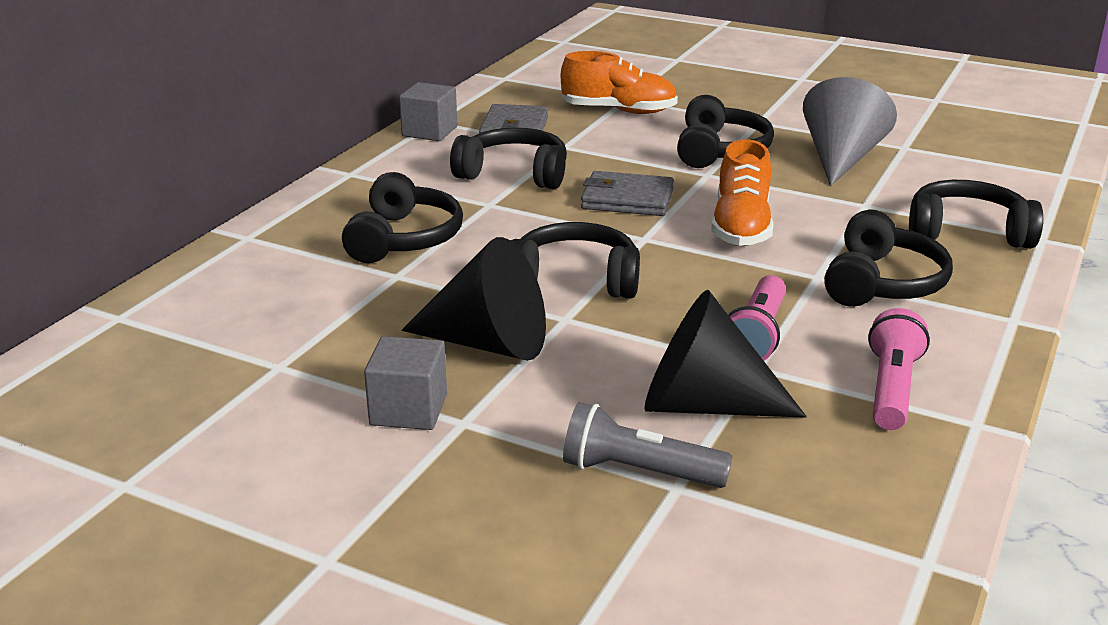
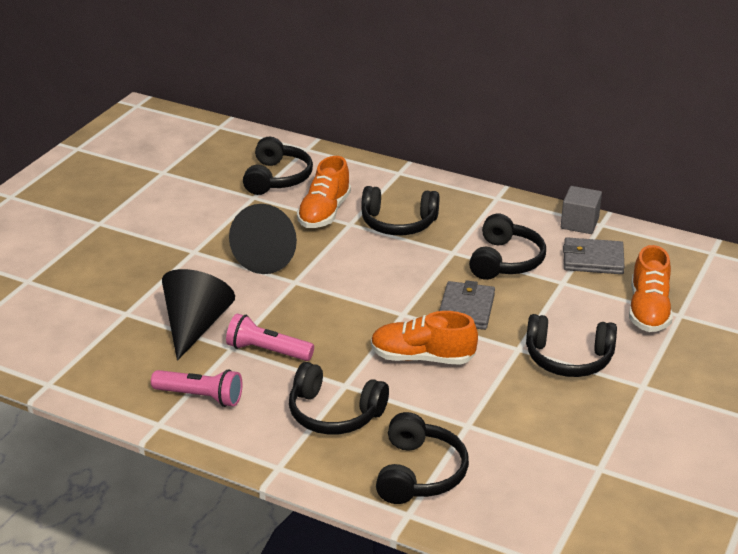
camera: 90 degrees right, 5 degrees up
grey cube [364,336,447,430] -> none
black headphones [510,222,640,299] -> black headphones moved to [243,137,313,195]
grey flashlight [563,402,733,488] -> none
grey cone [803,77,897,186] -> none
none -> orange shoe [297,156,351,228]

